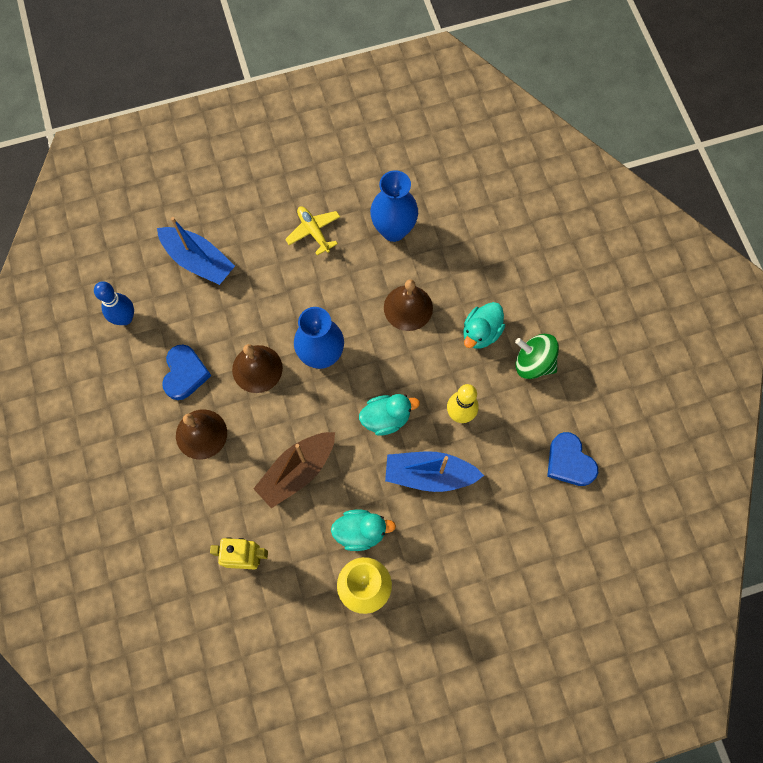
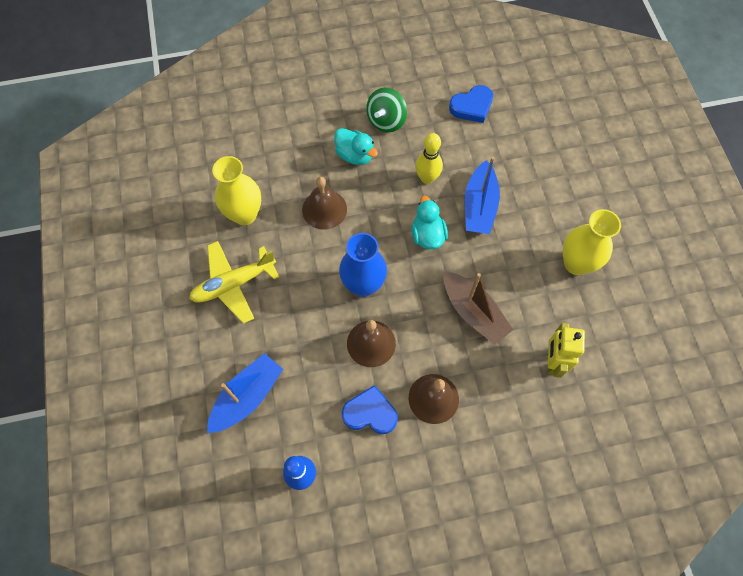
camera: 85 degrees left, 5 degrees down
yellow plane [285,206,340,256] -> yellow plane [189,241,279,324], size x1.59
turquoise duck [331,510,396,551] -> none
blue vase [370,170,418,242] -> yellow vase [212,156,261,225]

